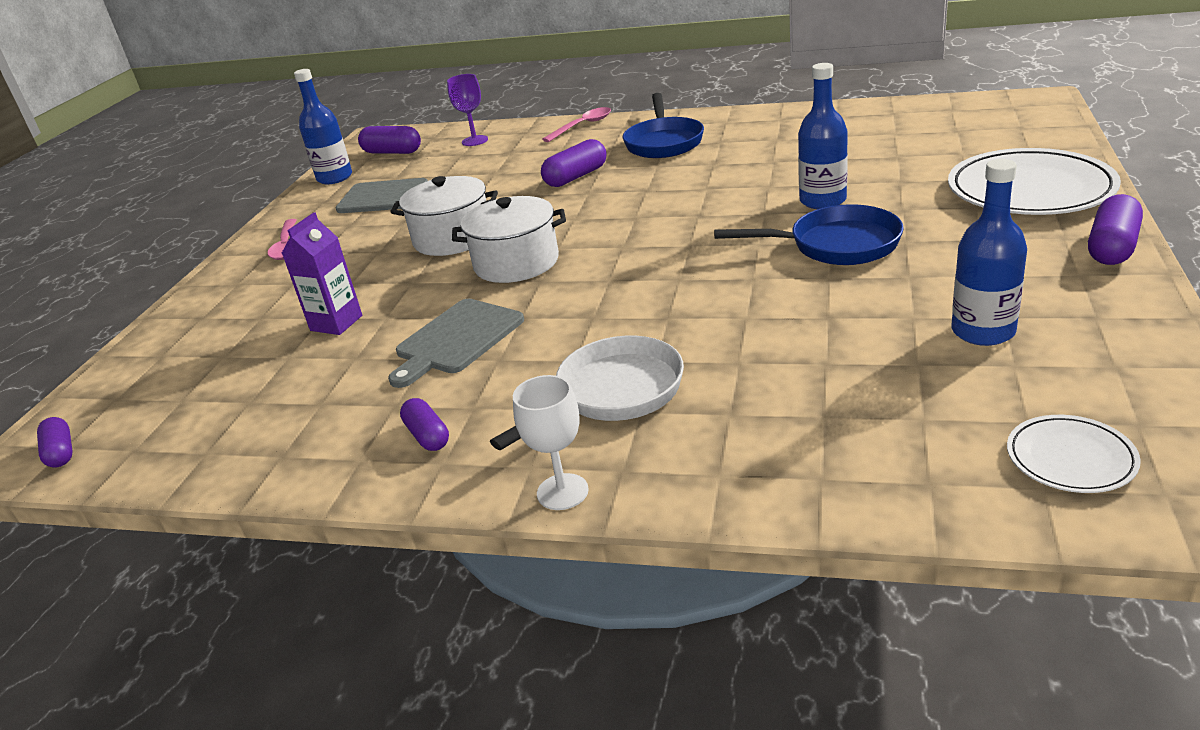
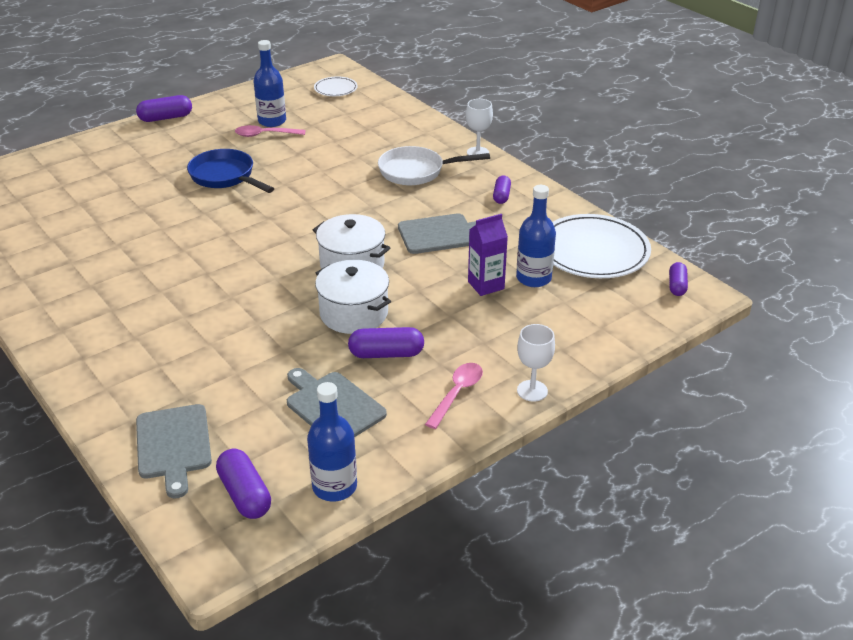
camera: 145 degrees left, 5 degrees up
purple goblet [447,74,488,146] -> grey cutting board [136,404,212,498]
purple capsule [541,139,606,187] -> purple capsule moved to [348,327,424,358]
pink spoon [542,107,611,142] -> pink spoon moved to [235,125,305,137]
blue pan [622,93,704,158] -> none
blue bottle [798,63,848,209] -> blue bottle moved to [516,185,556,287]
white plate [948,148,1121,215] -> white plate moved to [553,214,651,278]
none -> white goblet [517,324,555,402]

